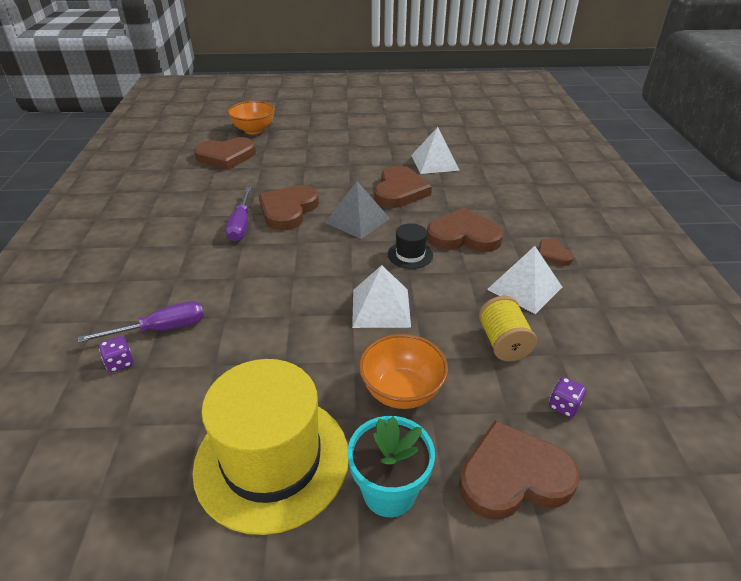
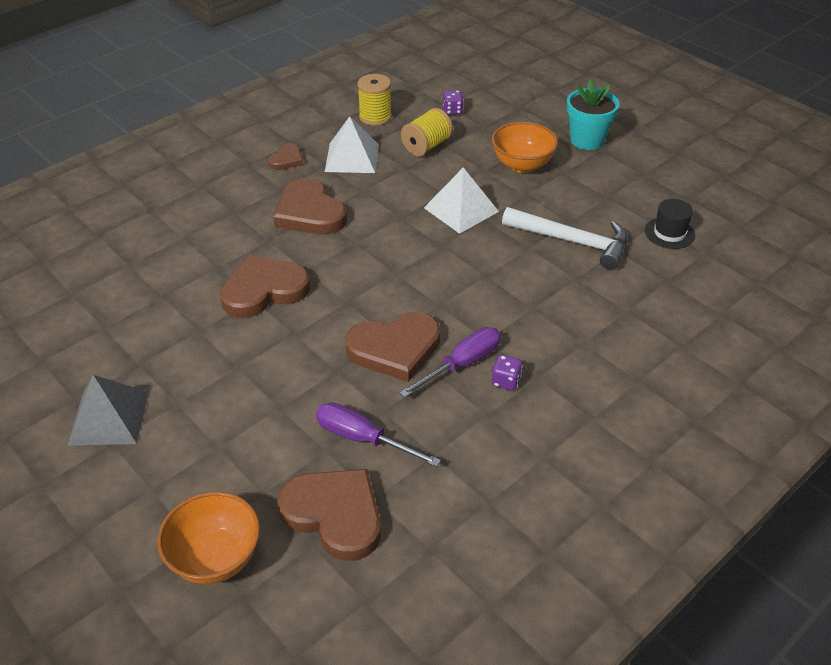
camera: 130 degrees left, 5 degrees up
purple screwdriver [78,301,204,343] -> purple screwdriver moved to [316,402,441,467]
purple dice [99,336,134,373] -> purple dice moved to [492,355,523,391]
yellow hat [192,359,349,535] -> none
grey pyramid [325,181,390,239] -> grey pyramid moved to [67,375,149,446]
black hat [388,223,433,269] -> black hat moved to [645,199,695,249]
white pyramid [411,127,460,174] -> none
brown heart [459,420,580,519] -> none
none -> yellow spool [358,74,392,126]
none -> white hammer [502,207,628,270]

